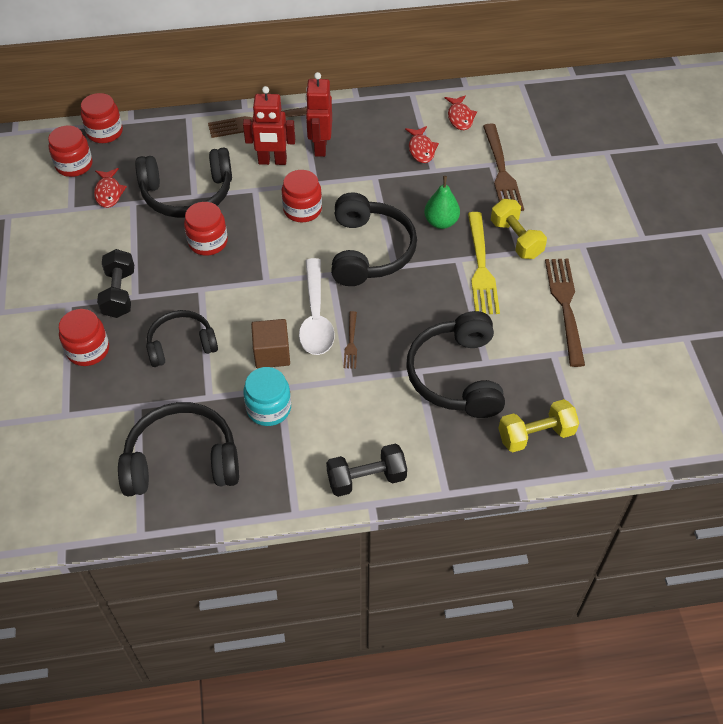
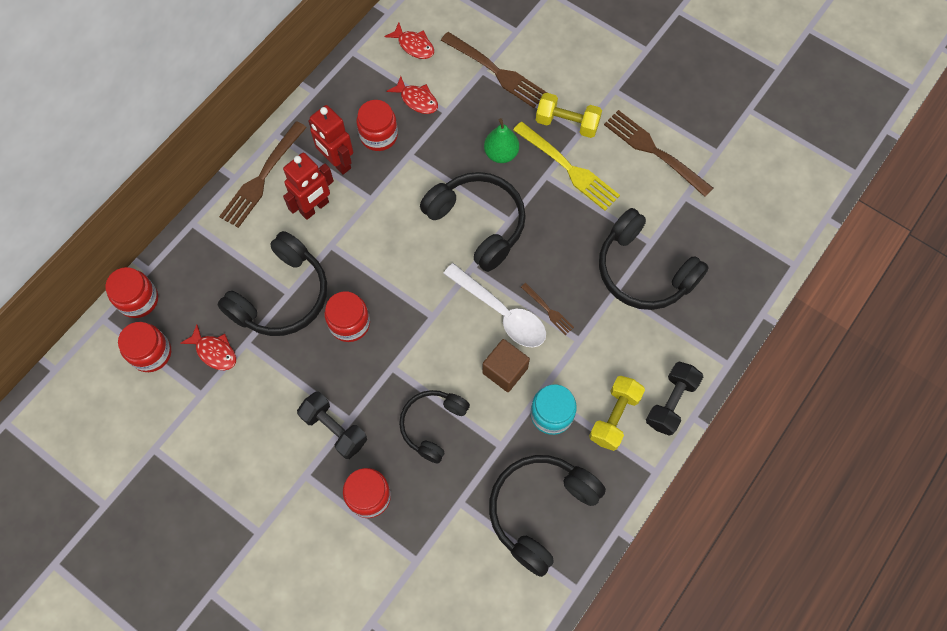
camera: 45 degrees left, 15 degrees up
red jar [282,170,322,222] -> red jar moved to [356,100,398,151]
yellow dumbbell [498,399,579,452] -> yellow dumbbell moved to [589,376,645,451]

